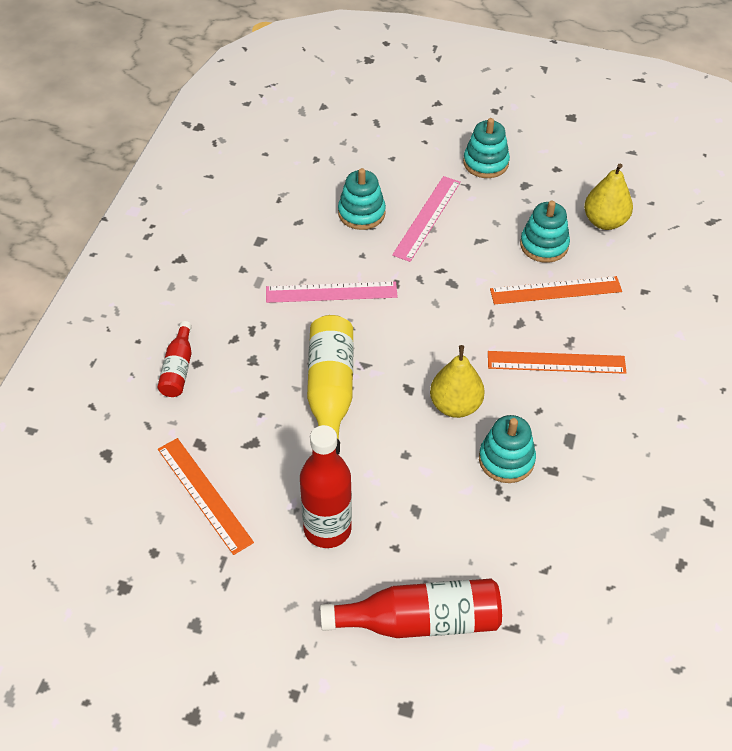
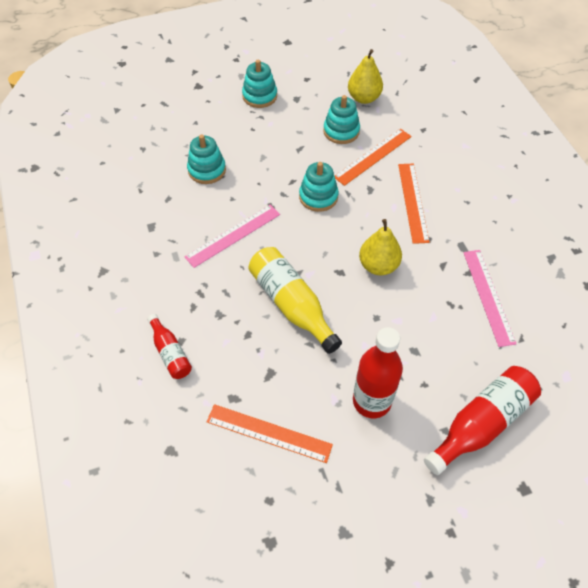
camera: 35 degrees left, 5 degrees up
pink ruler [392,176,461,262] -> pink ruler moved to [463,250,516,347]
turquoise stacking toy [479,415,536,483] -> turquoise stacking toy moved to [299,162,339,212]
orange ruler [488,351,627,374] -> orange ruler turned 60 degrees counterclockwise [398,164,430,244]

